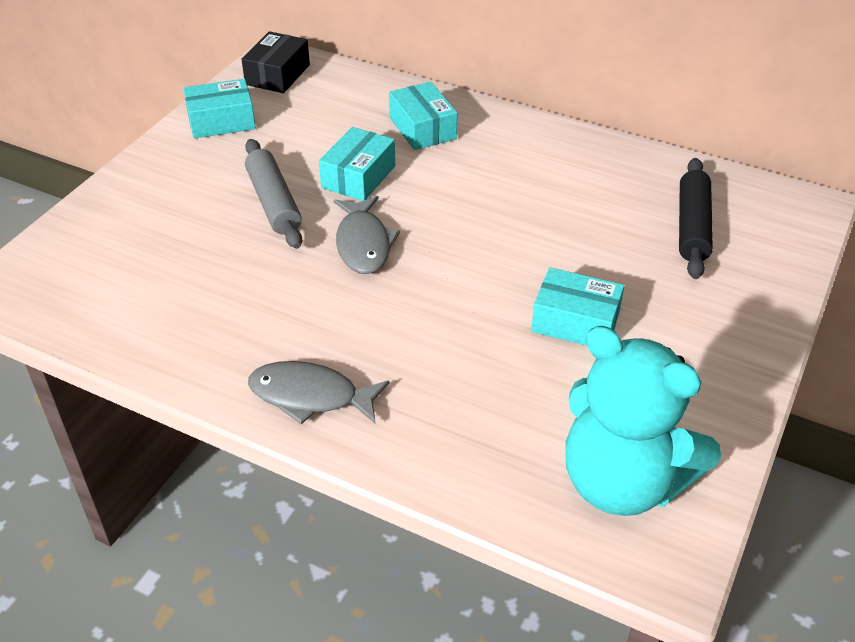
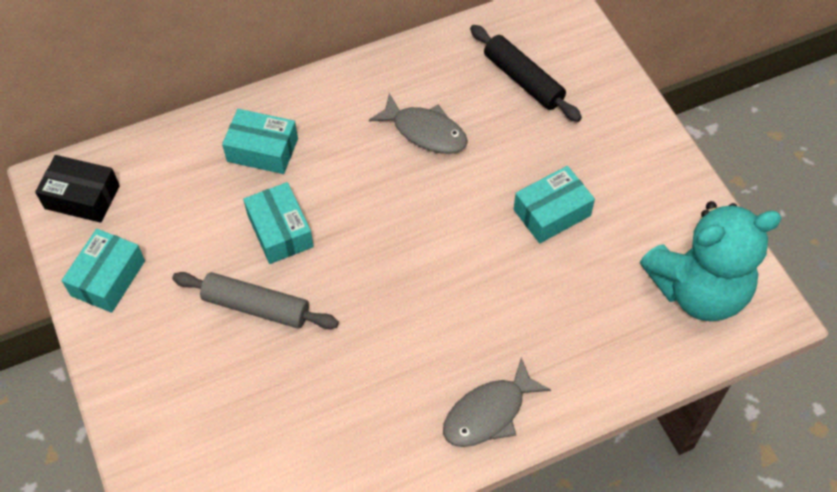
camera: 50 degrees left, 15 degrees up
black box [241,31,310,93] -> black box turned 45 degrees counterclockwise [35,155,120,223]
grey fish [333,196,400,274] -> grey fish moved to [369,93,468,154]

